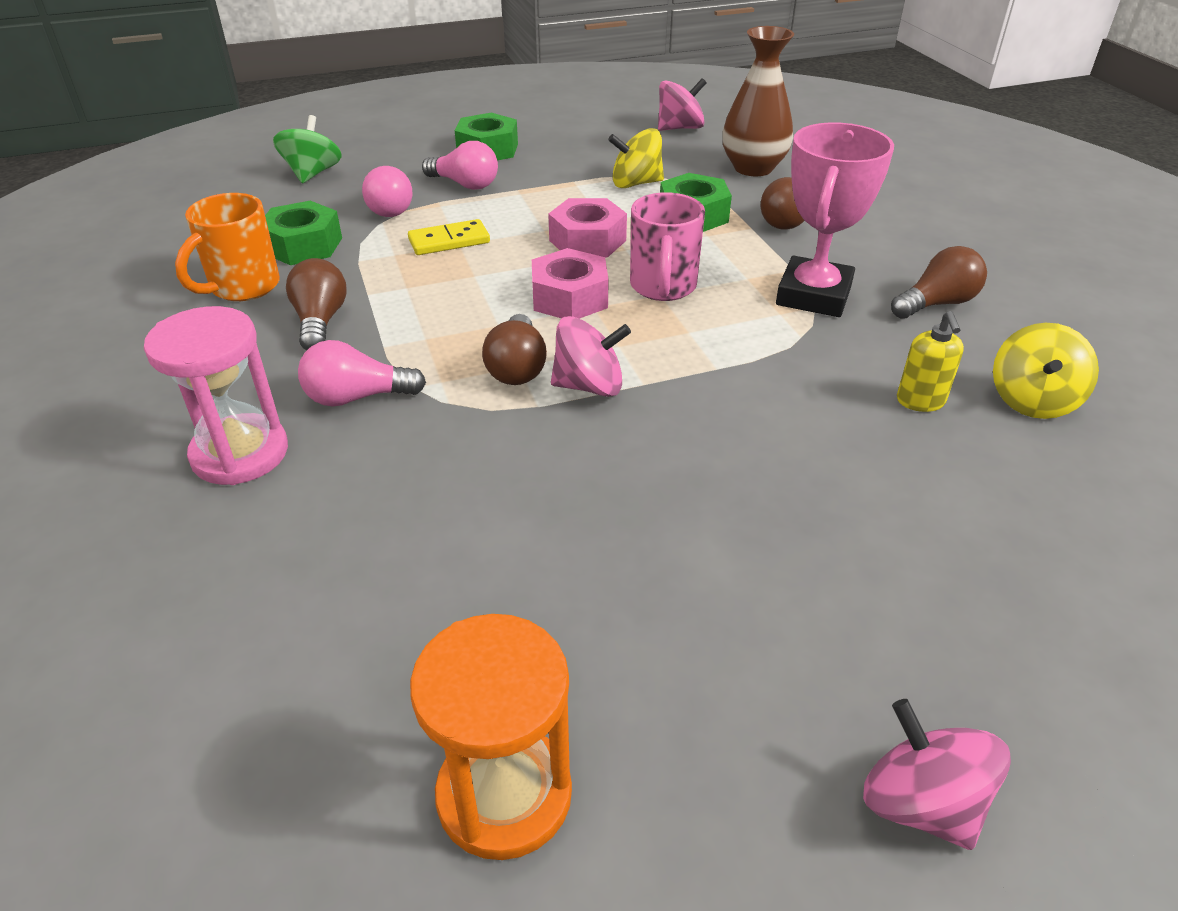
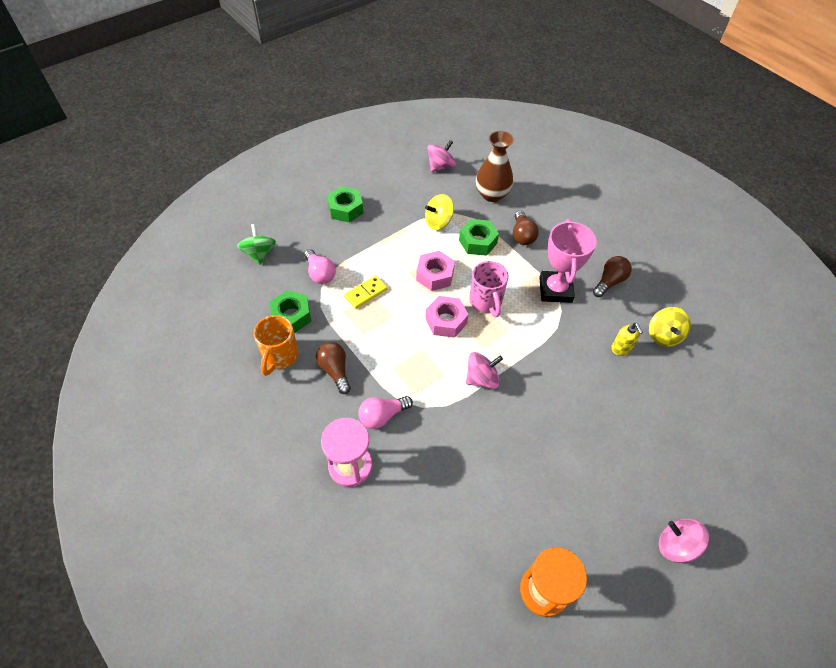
camera: 20 degrees left, 15 degrees up
pink light bulb [422,141,498,190] -> none
brown light bulb [482,314,547,385] -> none

